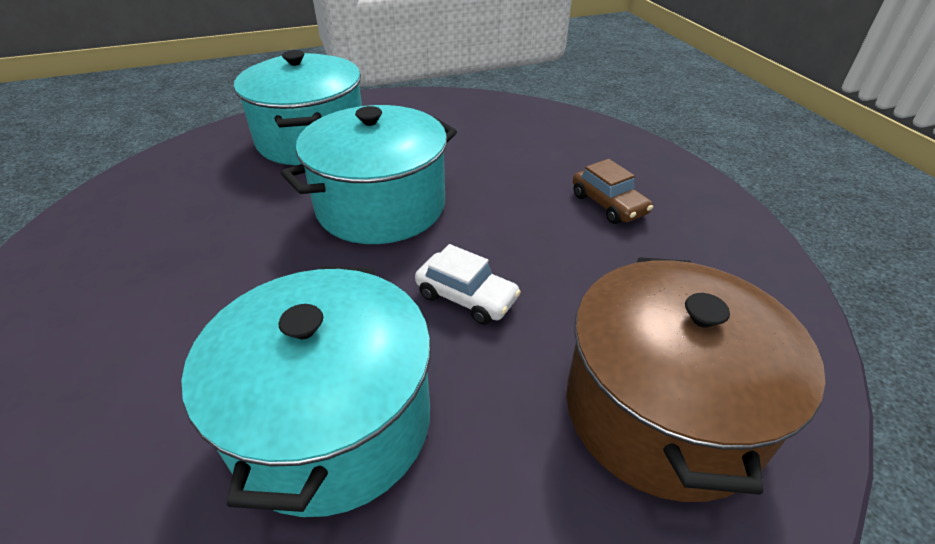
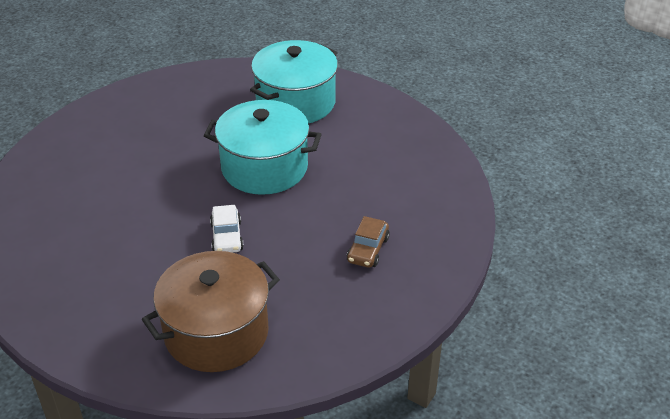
camera: 50 degrees right, 0 degrees up
turquoise pot [181,266,431,517] -> none

